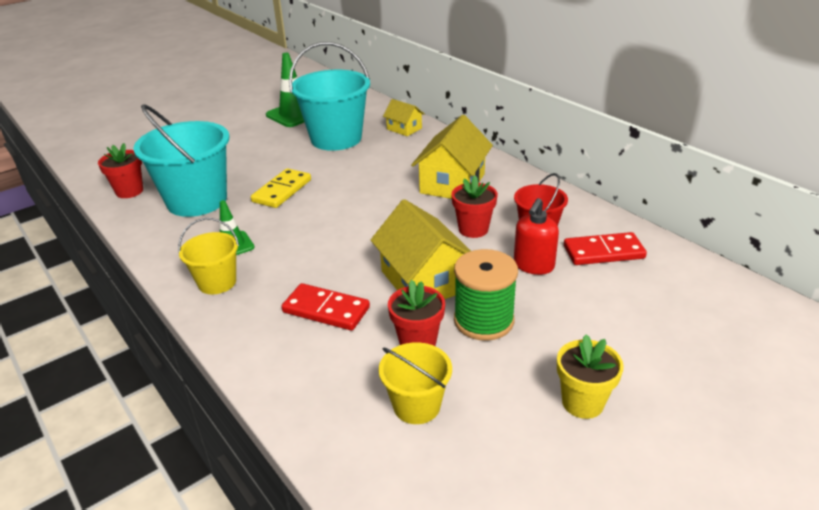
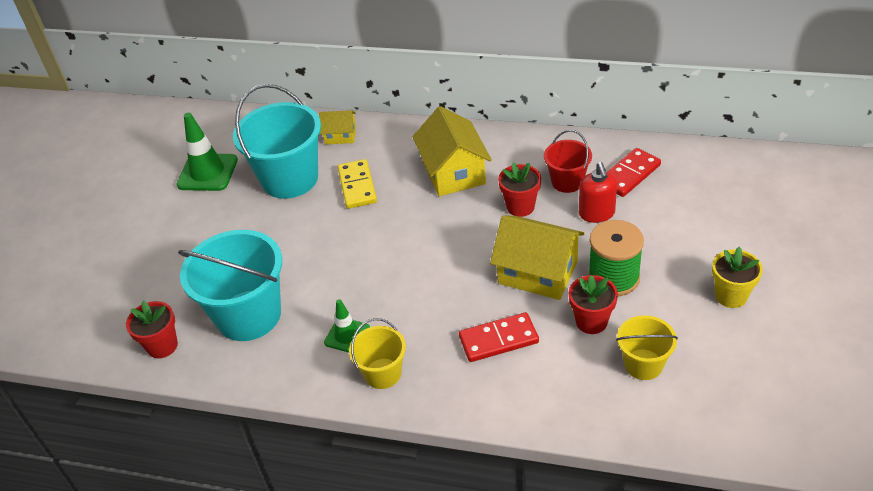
camera: 35 degrees left, 10 degrees up
yellow domino [251,168,311,208] -> yellow domino moved to [338,159,377,209]

